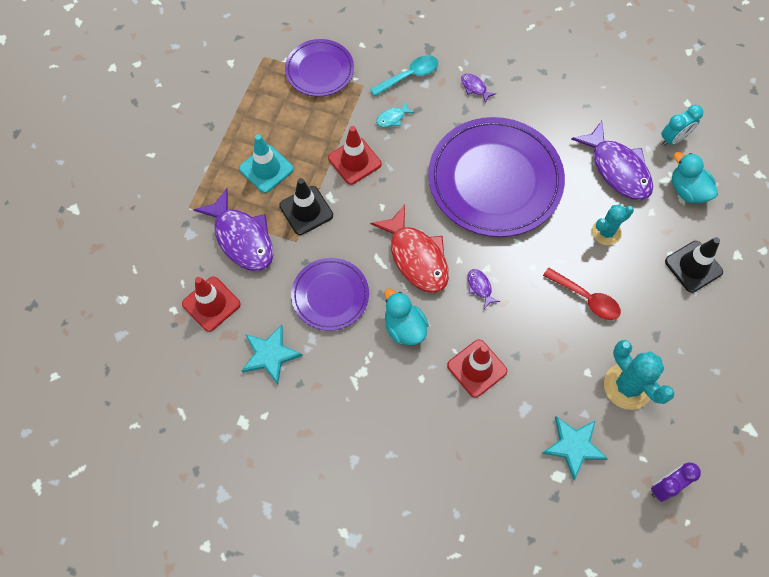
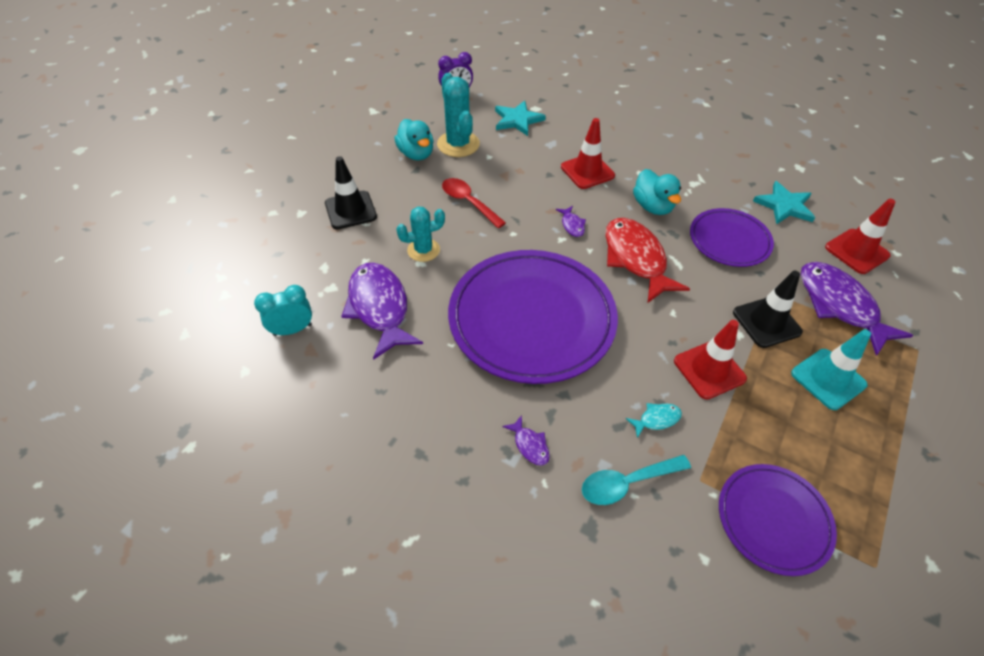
camera: 170 degrees left, 15 degrees down
turquoise duck [672,152,718,203] -> turquoise duck moved to [394,119,434,160]

